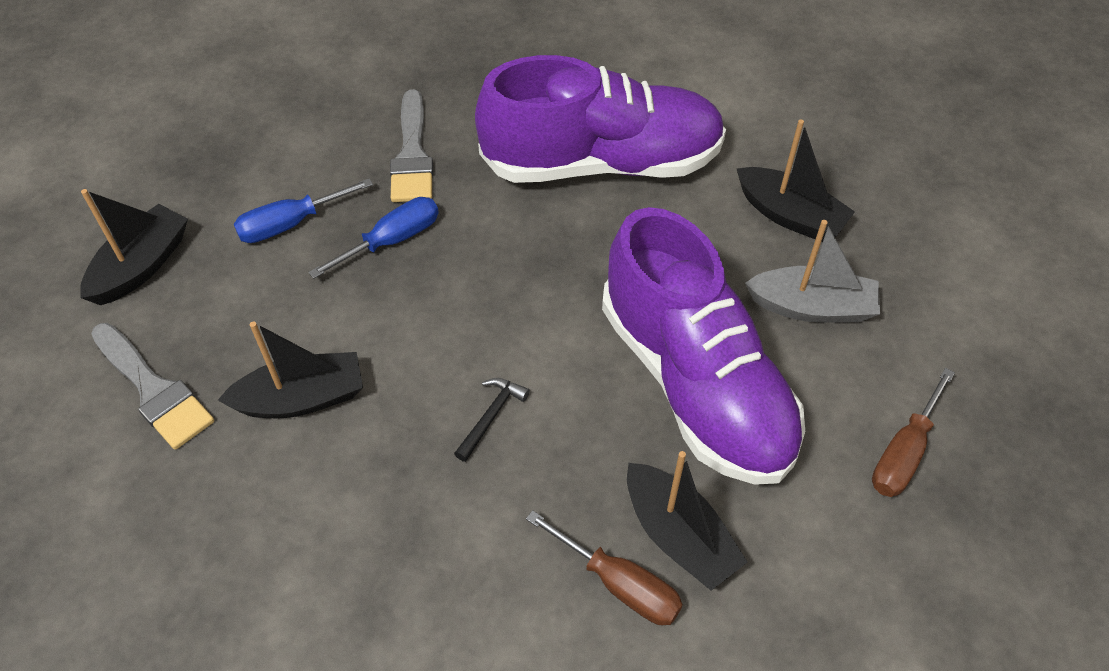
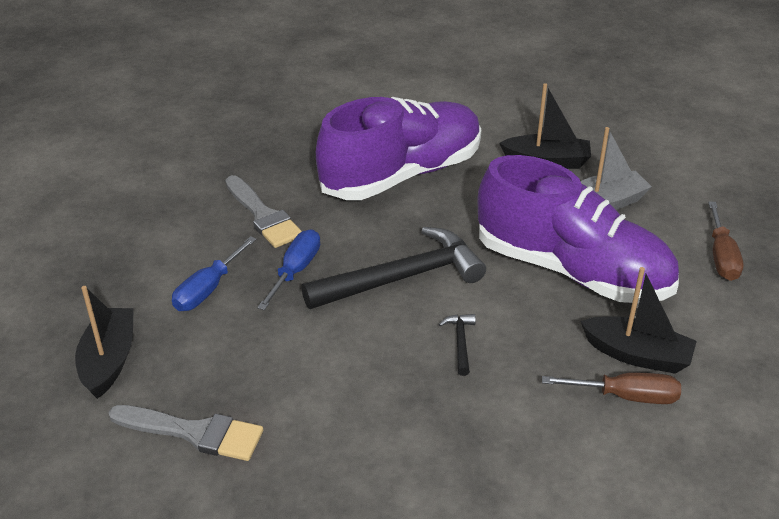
camera: 30 degrees left, 15 degrees down
black boat [218,321,363,418] -> none
none -> black hammer [301,227,486,309]

